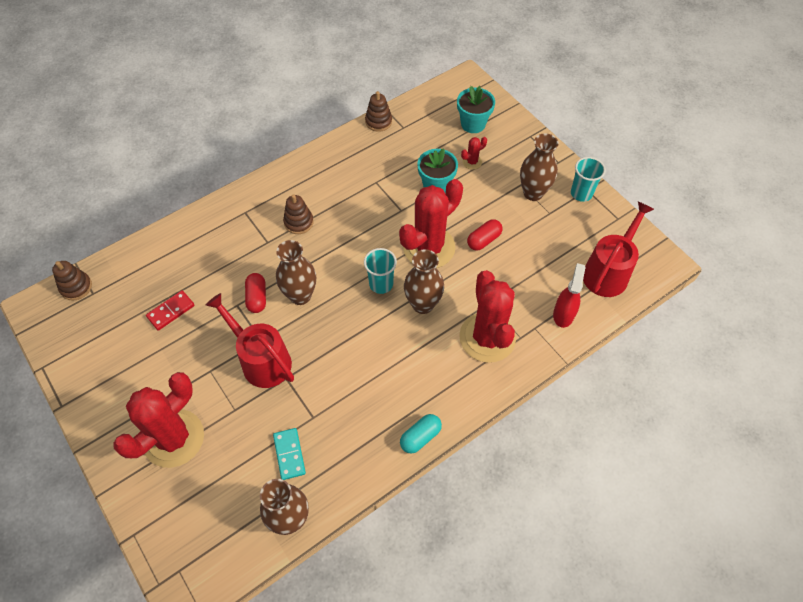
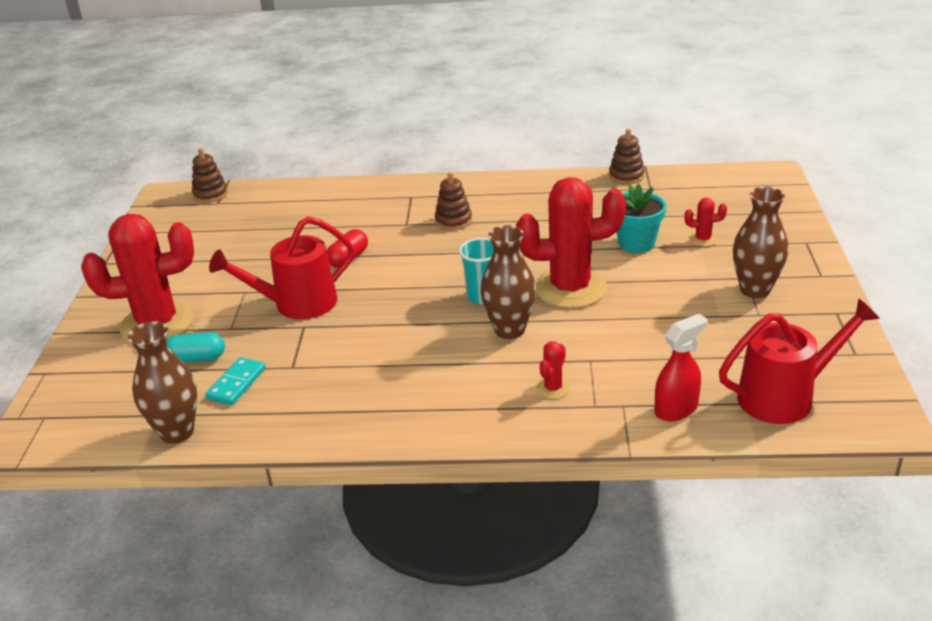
camera: 40 degrees right, 25 degrees down
red domino [146,290,195,331] -> none
red watering can [206,293,294,388] -> red watering can turned 105 degrees counterclockwise [209,216,355,319]
brown vase [276,240,316,305] -> none
turquoise capsule [400,414,442,454] -> turquoise capsule moved to [166,332,225,363]
turquoise flower pot [457,86,495,133] -> none
red cactus [459,270,516,363] -> red cactus [537,342,570,399], size x0.40
red capsule [467,219,502,251] -> none
turquoise cup [571,157,606,202] -> none

